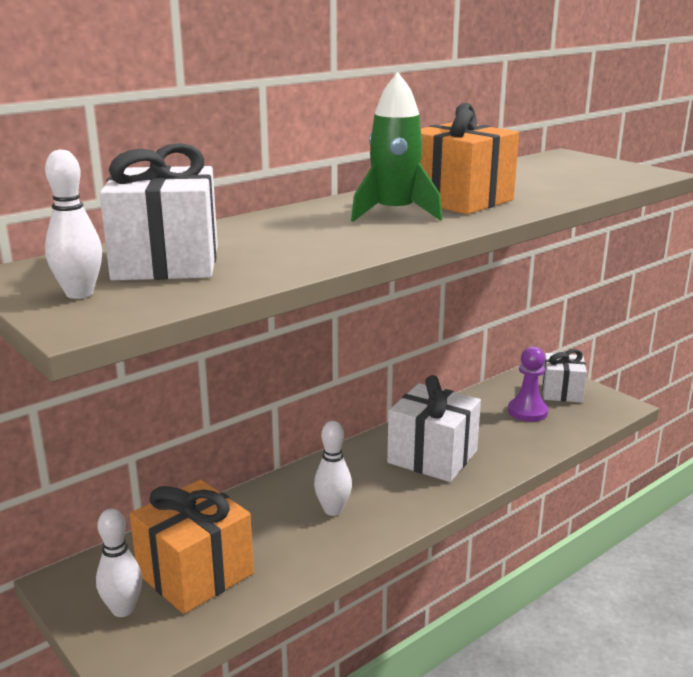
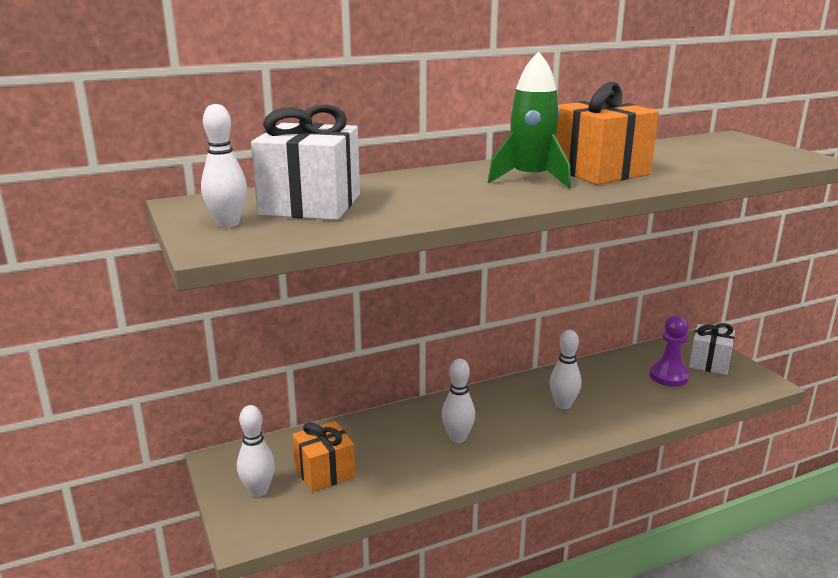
camera: 15 degrees right, 0 degrees up
orange gift [130,479,254,614] -> orange gift [292,421,355,492], size x0.65
white gift [387,375,481,482] -> white bowling pin [550,330,582,409]

